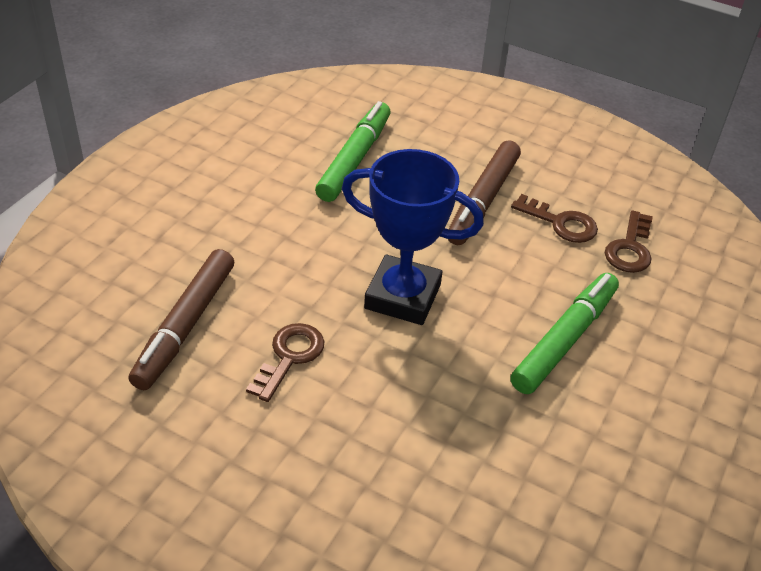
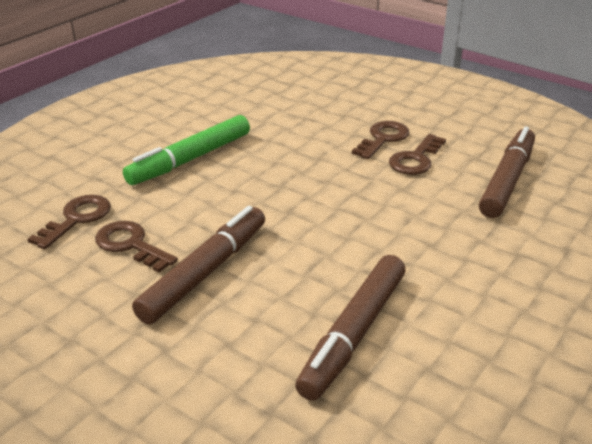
camera: 170 degrees left, 10 degrees down
green marker [315,101,390,202] -> brown marker [295,255,406,401]
blue trophy [342,149,484,325] -> none
none -> brown key [352,121,409,159]

